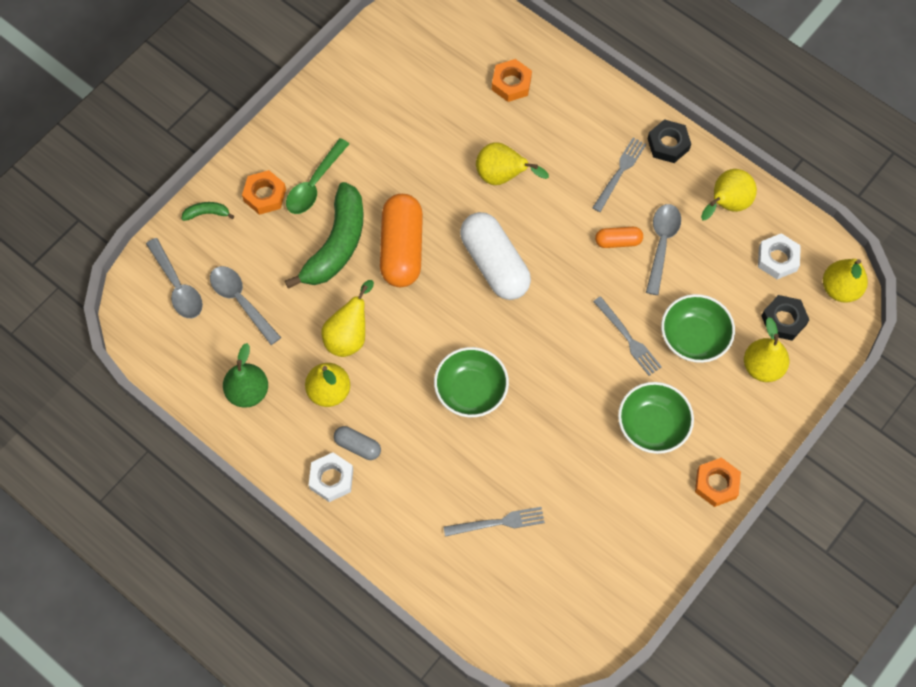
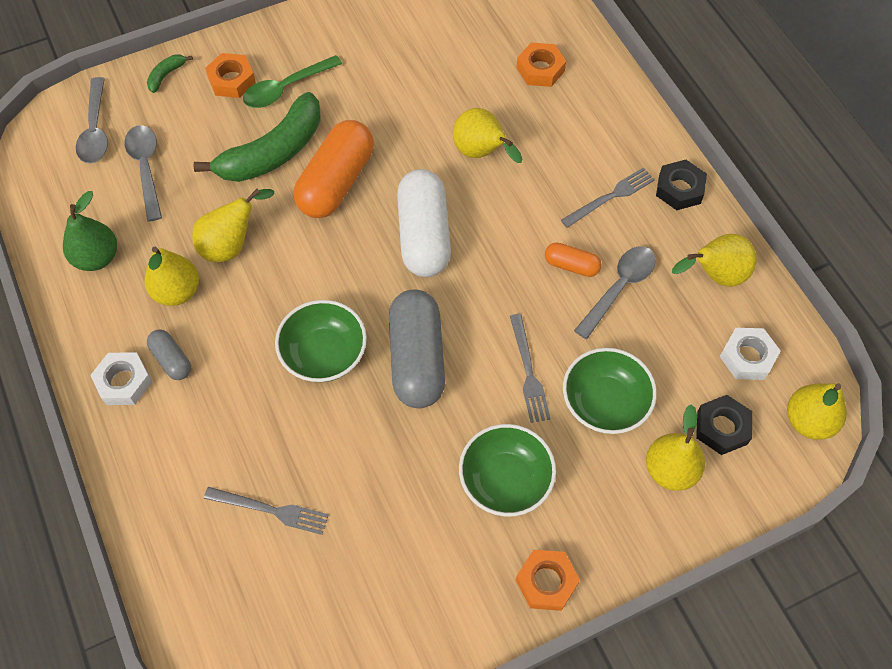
camera: 25 degrees right, 5 degrees down
green banana [181,202,234,221] -> green banana turned 75 degrees counterclockwise [147,55,193,93]
none -> grey capsule [389,290,445,408]

